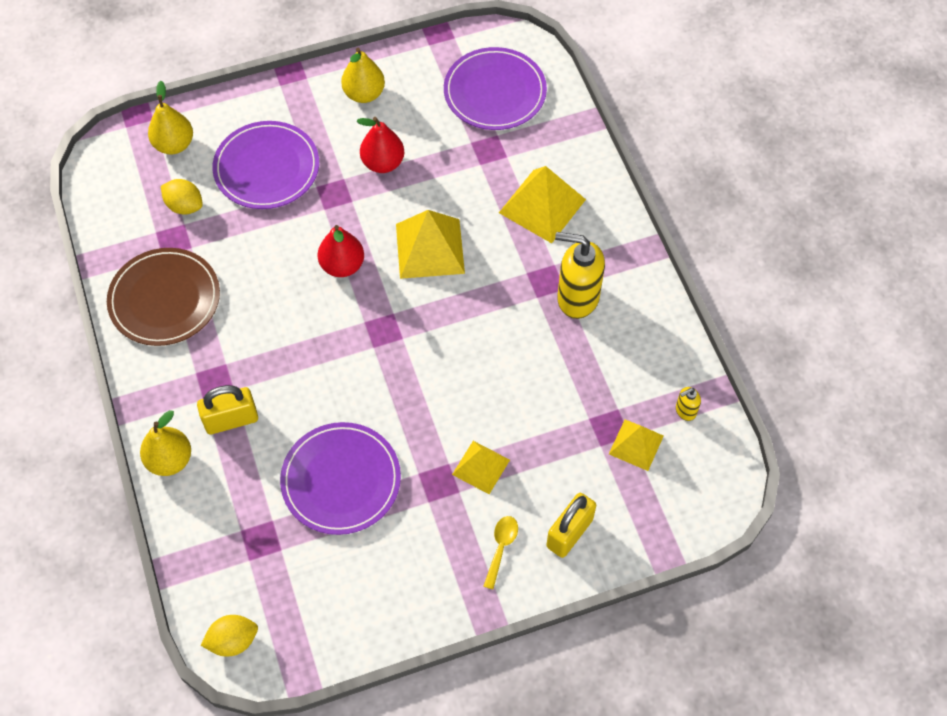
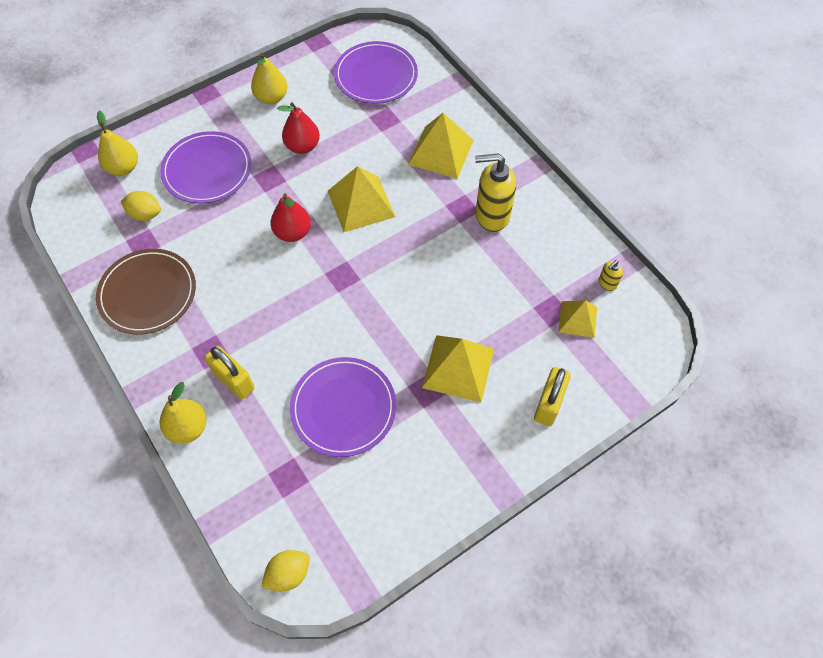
camera: 15 degrees left, 0 degrees up
yellow padlock [197,385,258,434] -> yellow padlock turned 75 degrees clockwise [205,346,255,399]
yellow pyramid [452,441,510,494] -> yellow pyramid [422,335,494,402], size x1.64
yellow spoon [483,516,518,589] -> none

